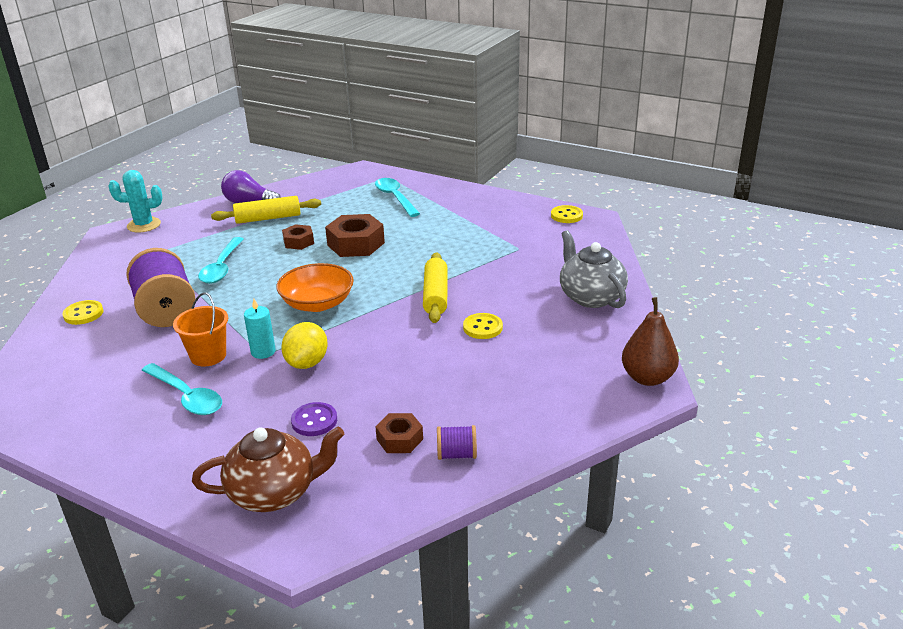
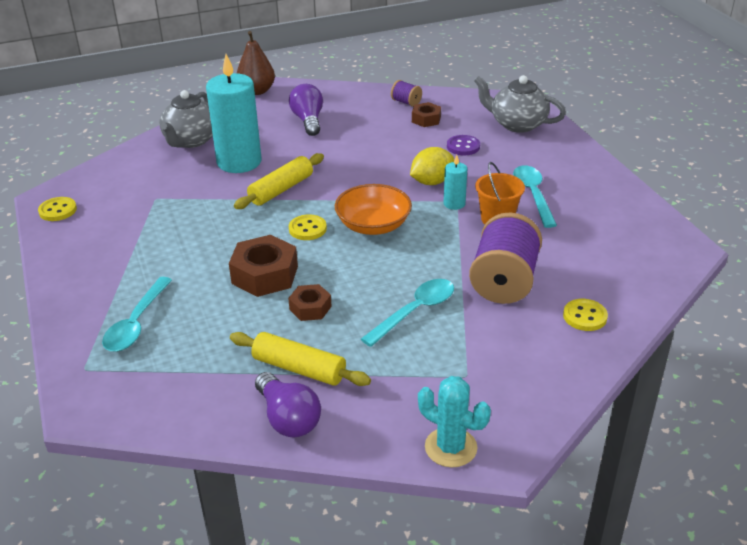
camera: 140 degrees left, 5 degrees up
brown teapot [192,426,344,512] -> grey teapot [474,75,566,133]
yellow button [463,313,503,339] -> yellow button moved to [289,214,327,240]
none -> turquoise candle [206,54,261,173]
none -> purple light bulb [289,84,323,136]

